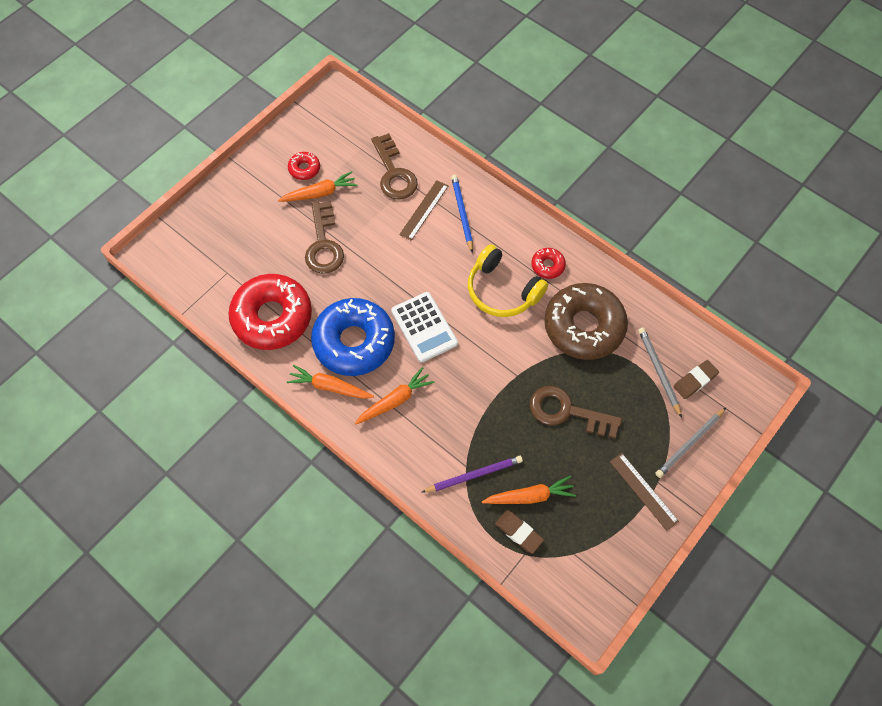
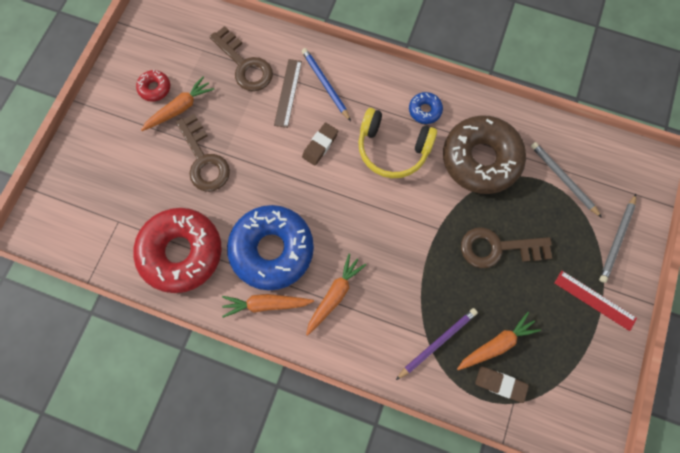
camera: 20 degrees left, 10 degrees up
white calculator [391,292,458,362] -> none
red donut [531,248,566,279] -> blue donut [409,92,443,124]
brown ruler [610,453,679,531] -> red ruler [555,271,637,331]
brown eraser [673,360,719,399] -> brown eraser moved to [302,123,338,166]

